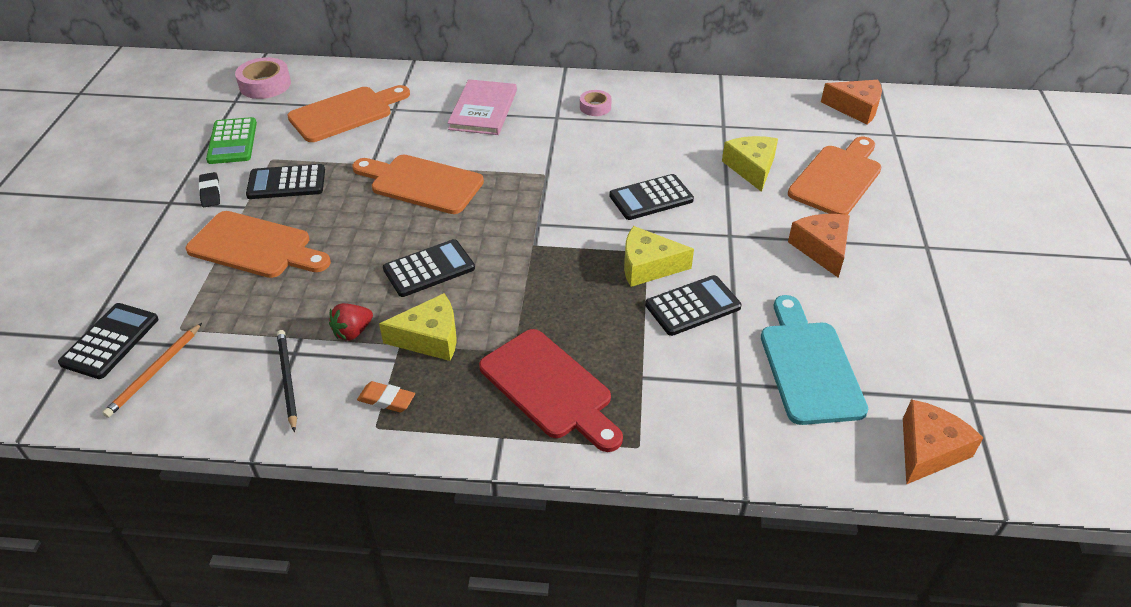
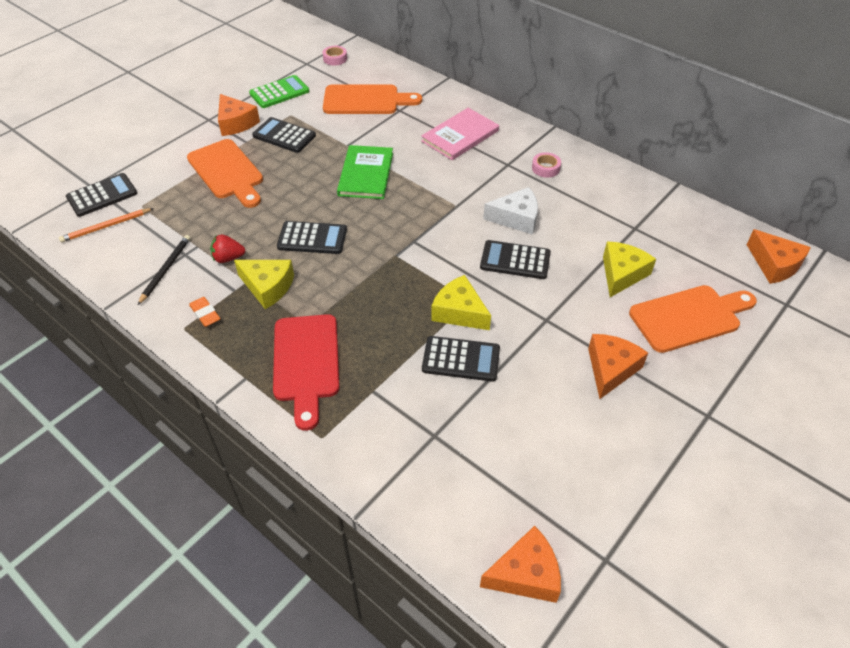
camera: 35 degrees right, 5 degrees up
black eraser [199,172,220,207] -> orange cheese [218,94,260,136]
green calculator [206,117,257,164] -> green calculator turned 150 degrees counterclockwise [249,75,309,108]
pink tape [235,57,291,99] -> pink tape [322,46,347,66], size x0.61
orange cutting board [352,155,484,214] -> green book [337,145,393,199]
turquoise cutting board [761,295,868,425] -> none
none -> white cheese [483,187,538,235]

